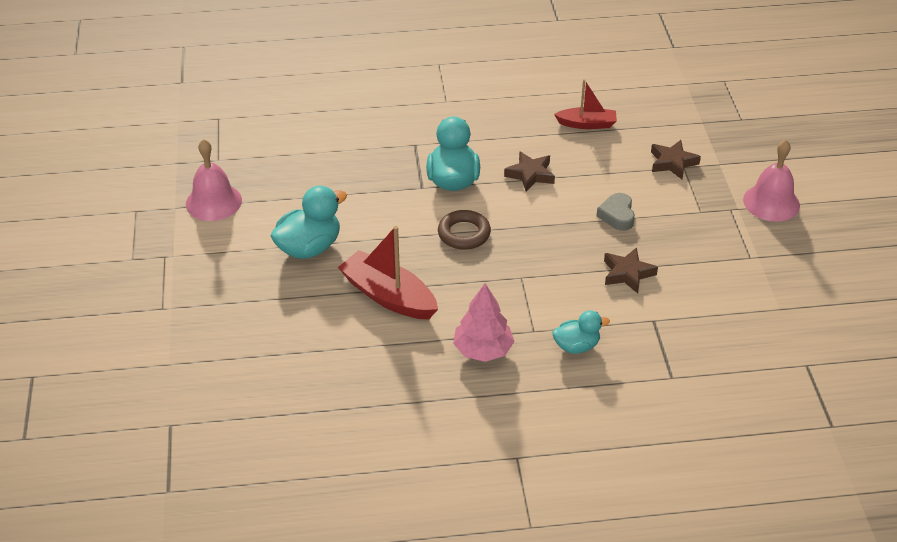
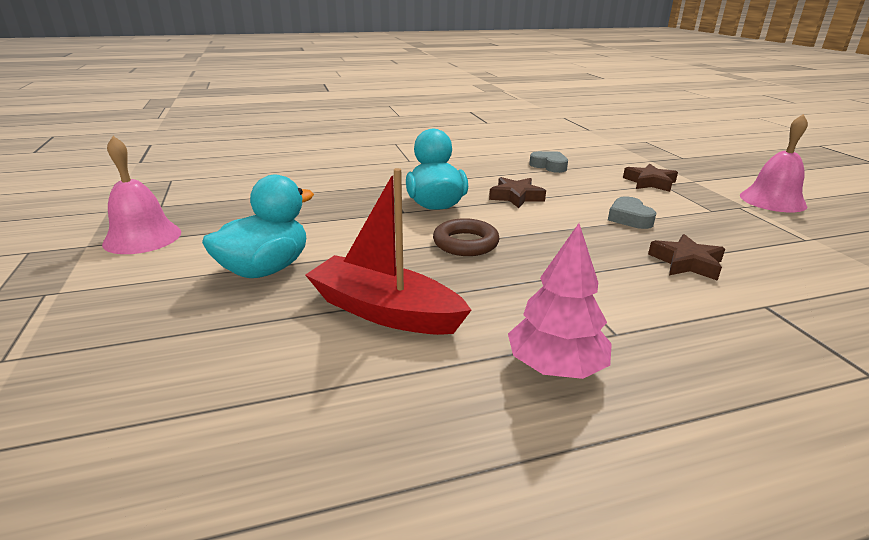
camera: 10 degrees left, 15 degrees down
turquoise duck [552,311,610,354] -> none
red boat [554,79,617,129] -> grey heart [529,151,568,173]

